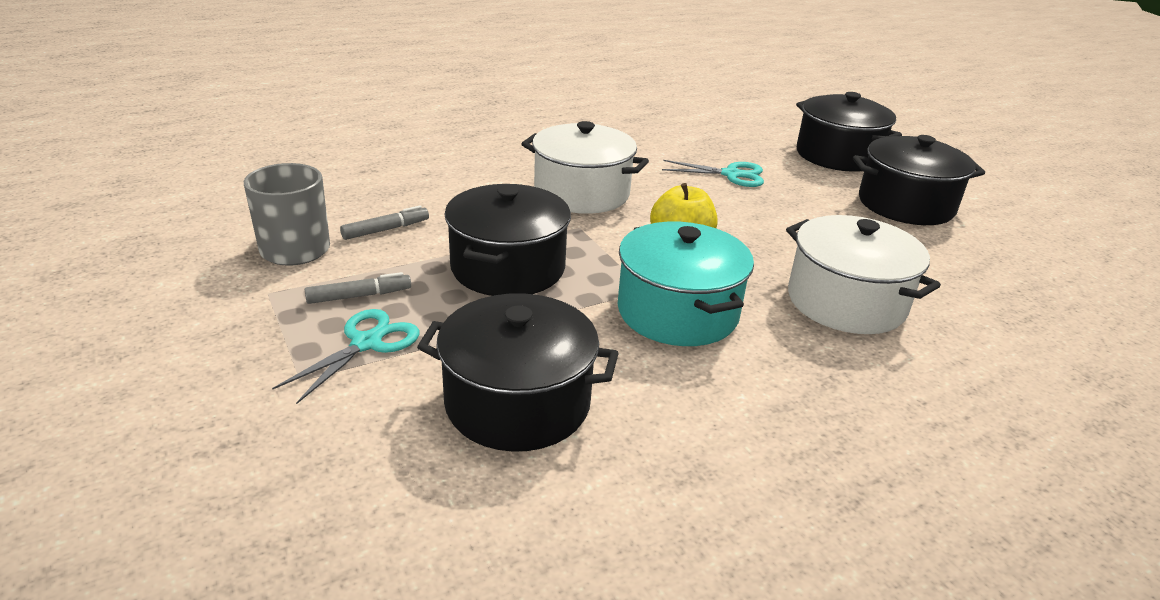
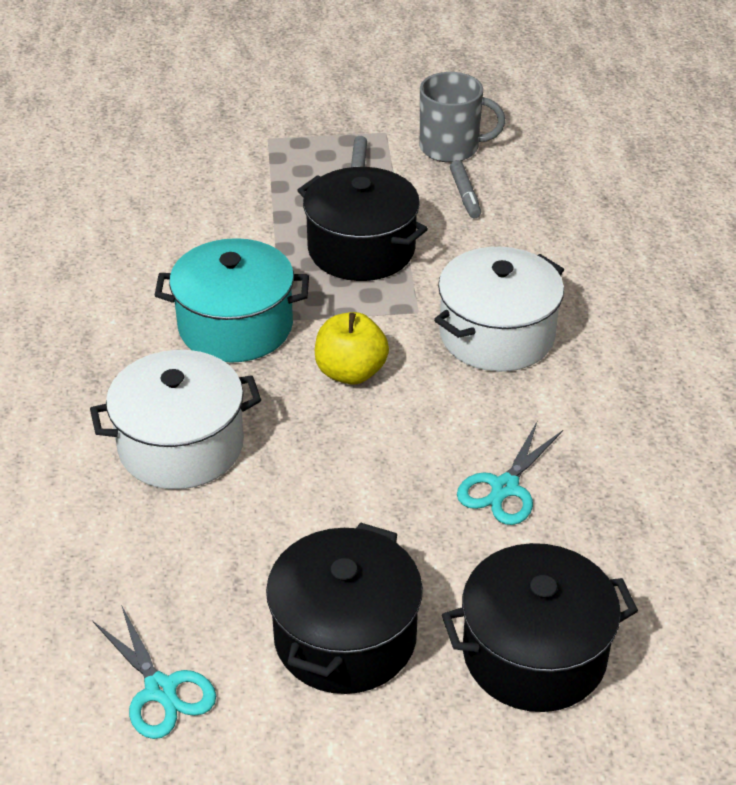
camera: 115 degrees right, 10 degrees up
turquoise scissors [272,309,420,404] -> turquoise scissors moved to [93,605,216,739]
black pot [417,293,619,452] -> none

